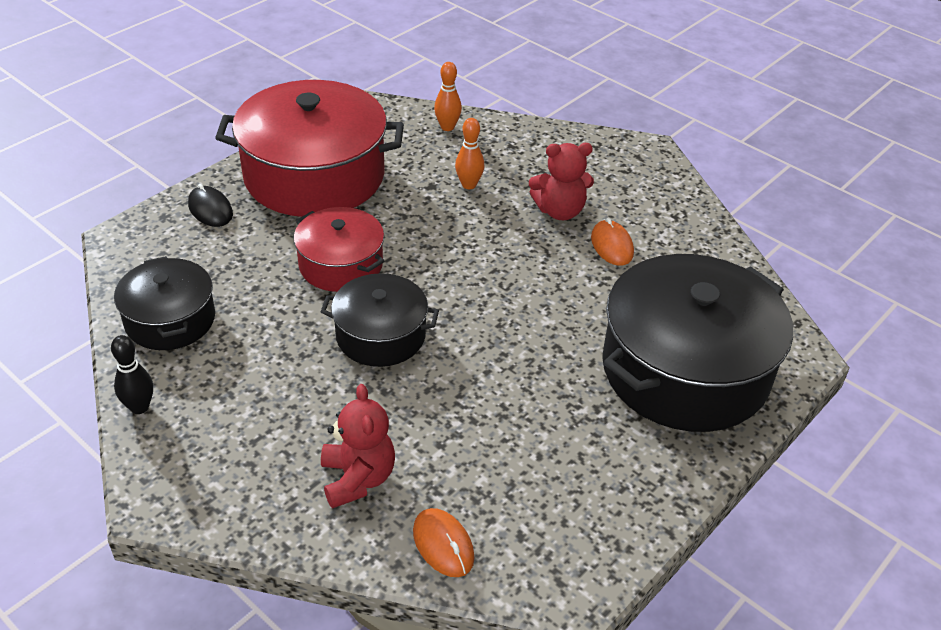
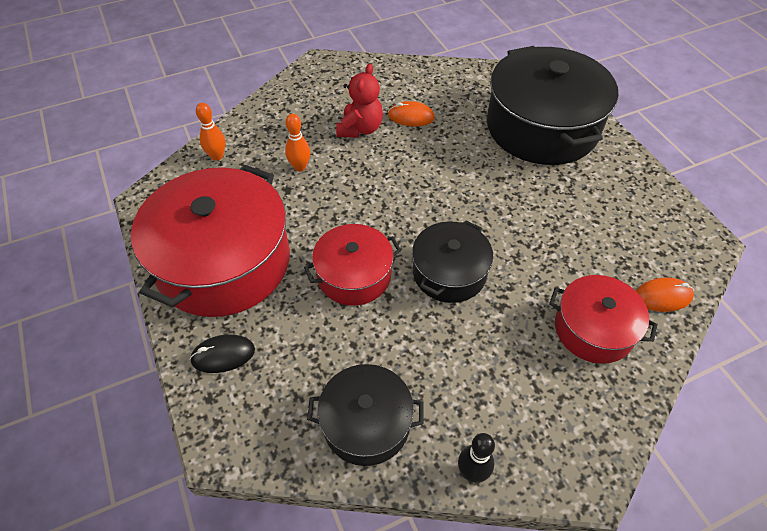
camera: 65 degrees left, 10 degrees up
red teddy bear [321,384,395,509] -> red pot [549,275,658,364]

